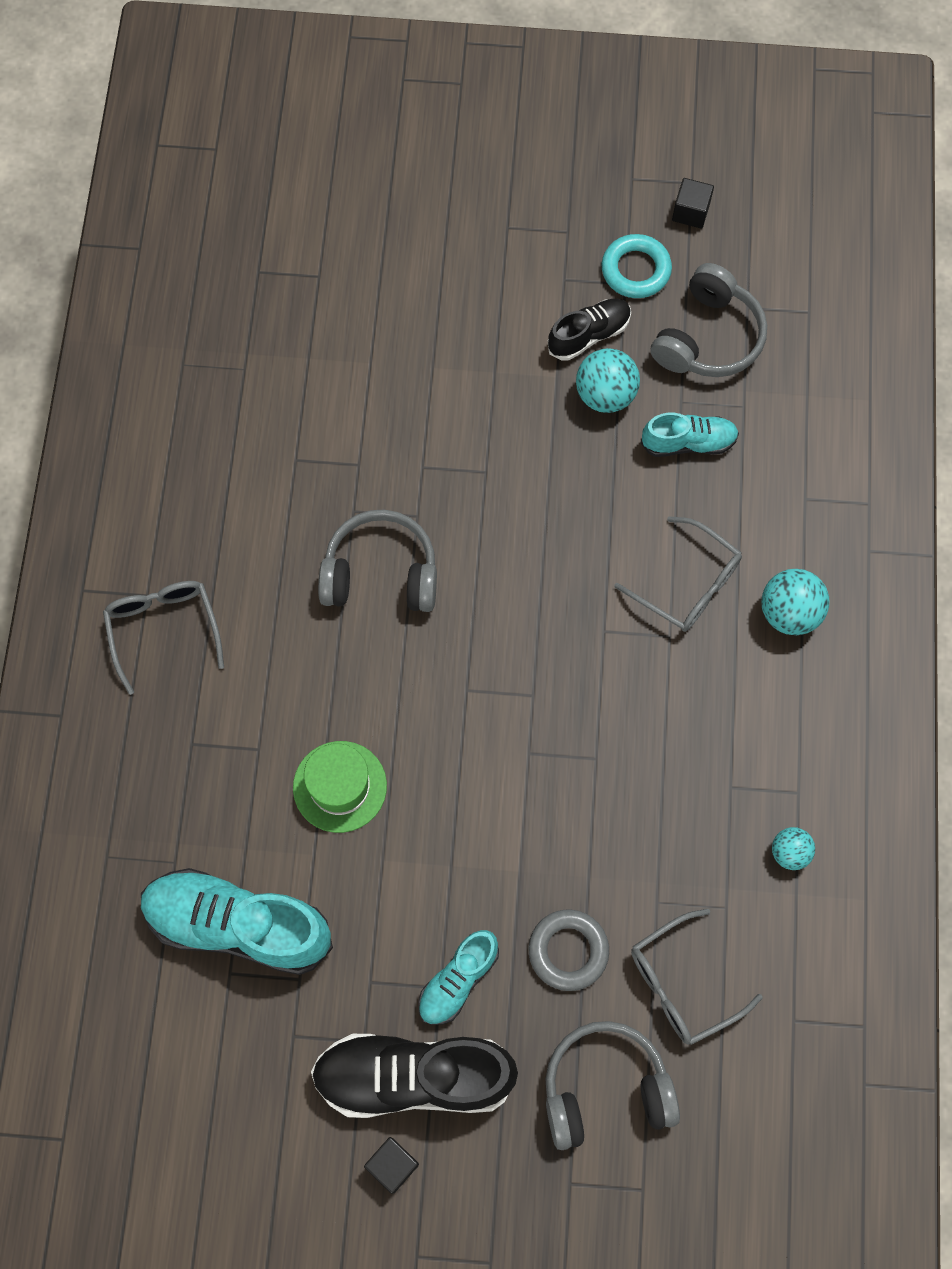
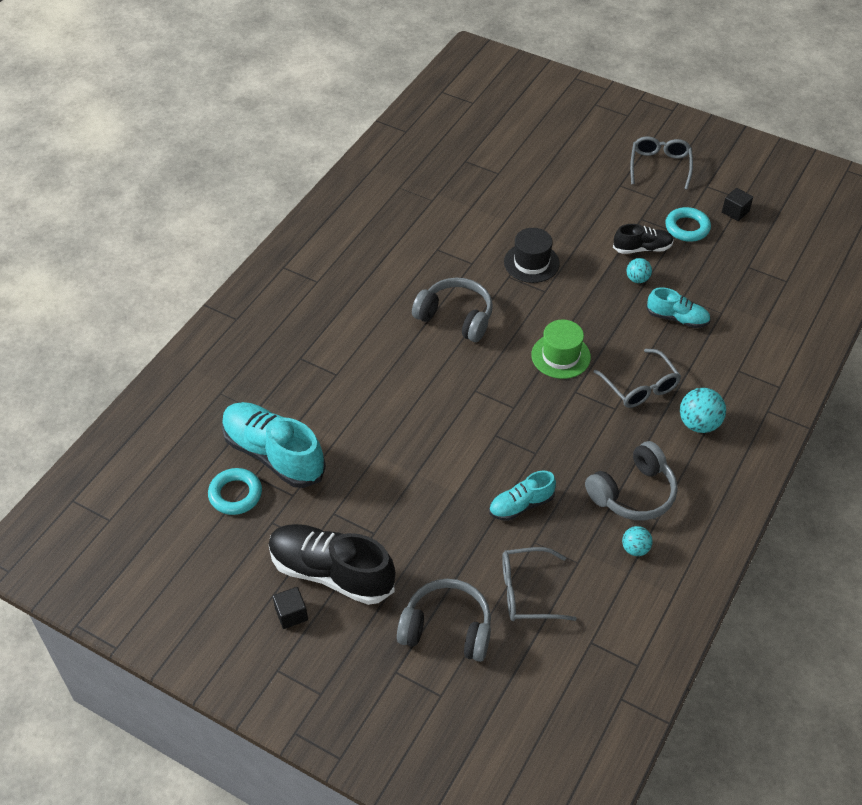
camera: 25 degrees right, 20 degrees down
grey glasses [103,581,224,695] -> grey glasses moved to [630,136,693,190]
green hat [293,741,387,833] -> green hat moved to [531,319,591,379]
turquoise shoe [418,930,499,1025] -> turquoise shoe moved to [489,471,556,521]
grey ring [529,910,609,991] -> none
turquoise ball [576,348,640,413] -> turquoise ball [627,258,652,283], size x0.61
grey headphones [651,263,767,377] -> grey headphones moved to [585,441,678,520]
none -> turquoise ring [208,468,262,515]
none -> black hat [504,228,560,283]

